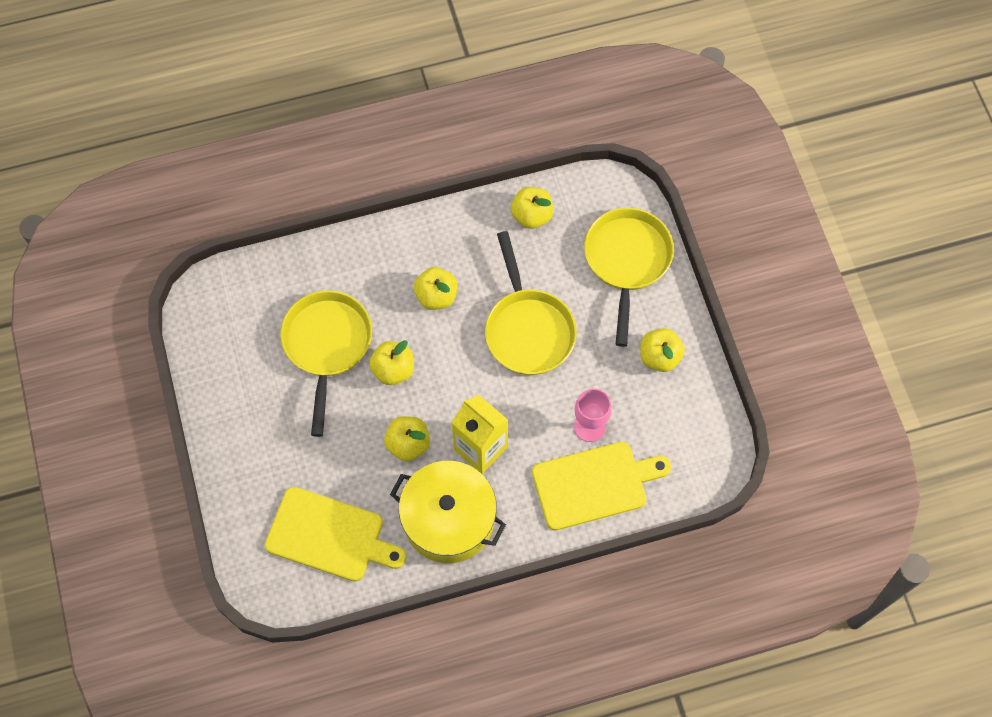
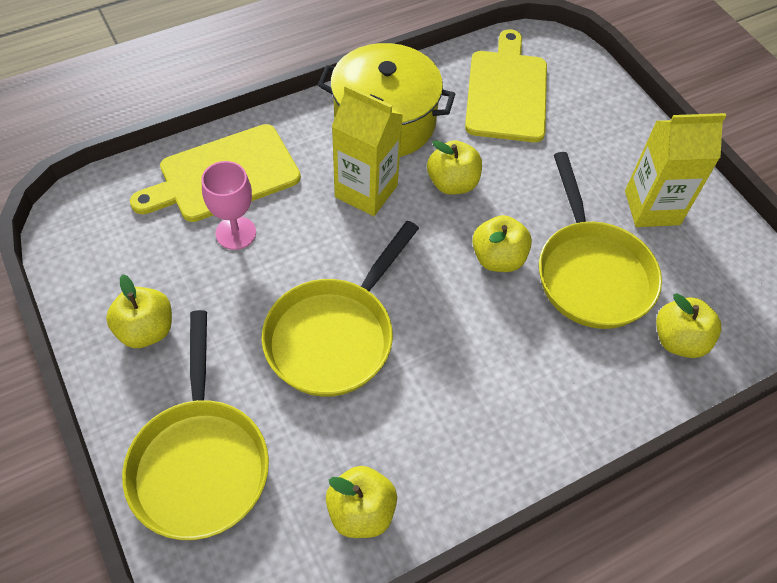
camera: 165 degrees right, 10 degrees down
yellow cutting board [265,487,406,581] -> yellow cutting board turned 90 degrees clockwise [465,29,547,142]
yellow apple [414,267,457,310] -> yellow apple moved to [656,293,721,358]
yellow pan [485,231,577,375] -> yellow pan turned 120 degrees counterclockwise [262,221,419,397]
none -> yellow carton [625,113,726,227]

